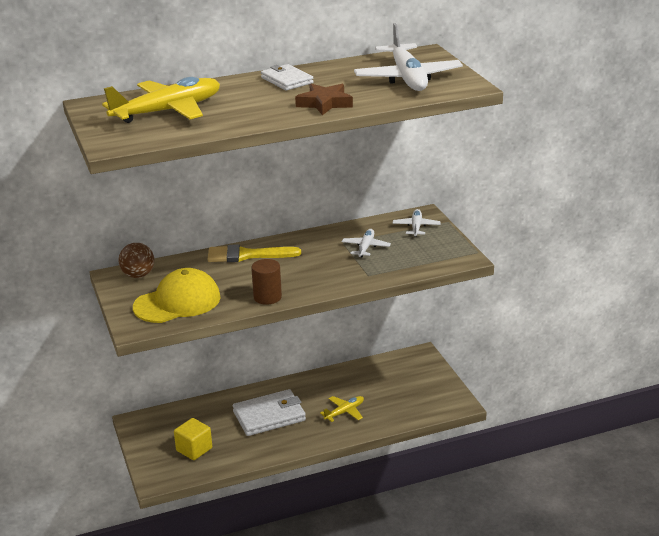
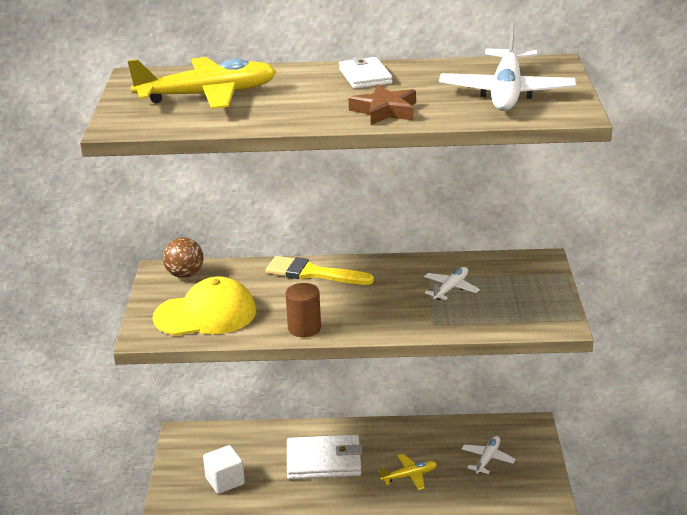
camera: 20 degrees right, 0 degrees up
yellow cube [174,418,212,460] -> white cube [203,445,245,494]
white plane [393,209,441,237] -> white plane moved to [462,436,516,474]

